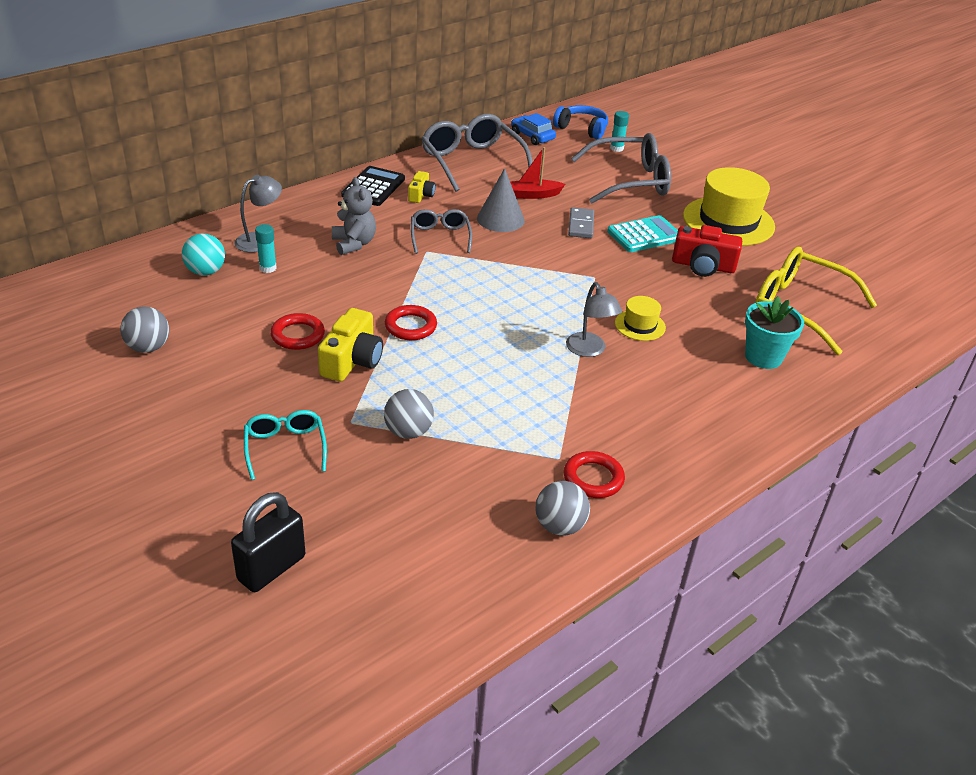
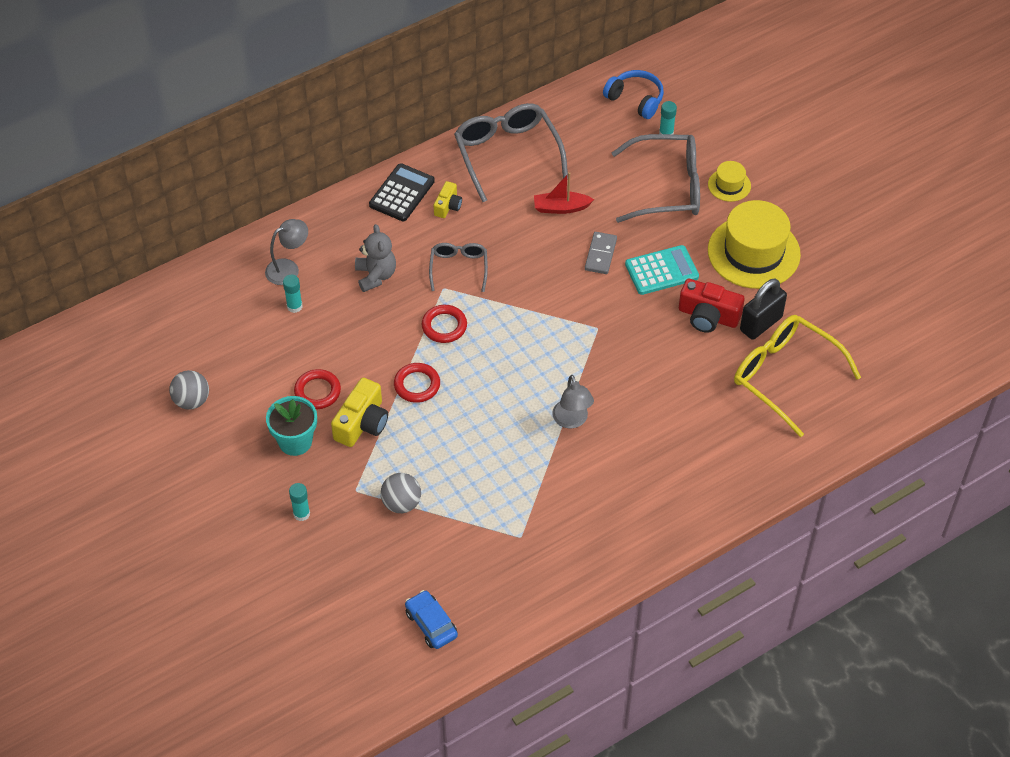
camera: 10 degrees right, 15 degrees up
turquoise ball [182,233,225,276] -> none
black padlock [231,492,305,592] -> black padlock moved to [740,279,787,340]
turquoise glasses [244,410,327,480] -> turquoise glue stick [289,483,310,521]
grey cone [477,168,525,232] -> none
blue car [511,113,556,145] -> blue car moved to [405,590,458,649]
grey ball [536,481,590,536] -> none
red ring [563,451,625,498] -> red ring moved to [422,305,467,343]
yellow hat [615,296,666,341] -> yellow hat moved to [708,161,751,202]
turquoise flower pot [745,296,804,369] -> turquoise flower pot moved to [266,396,317,456]

